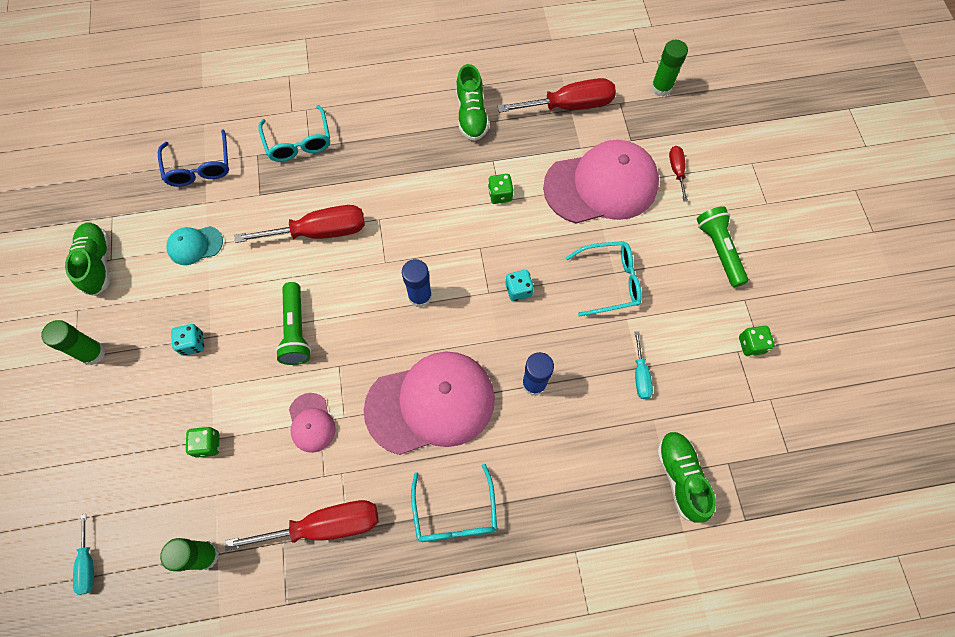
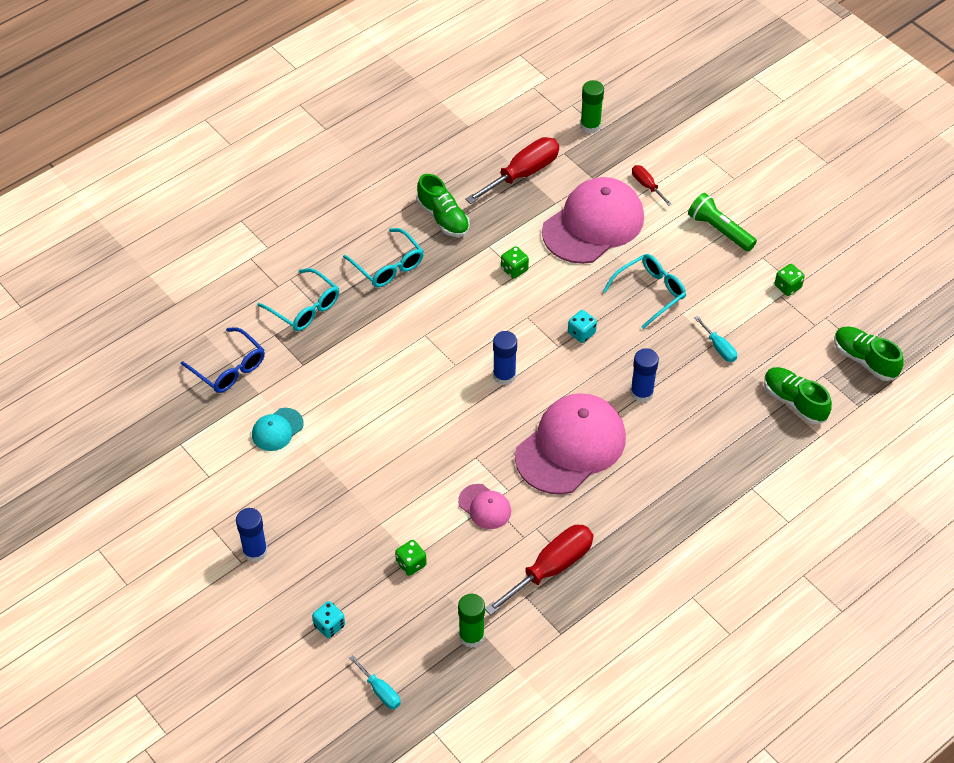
camera: 30 degrees left, 15 degrees down
green glue stick [41,320,105,366] -> blue glue stick [236,508,268,562]
green shoe [65,222,110,296] -> green shoe moved to [834,327,904,381]
turquoise dice [171,324,204,356] -> turquoise dice moved to [312,601,345,638]
red screwdriver [234,205,365,243] -> none
green flashlight [275,282,311,365] -> none
turquoise glasses [411,463,497,542] -> turquoise glasses moved to [343,228,424,287]

